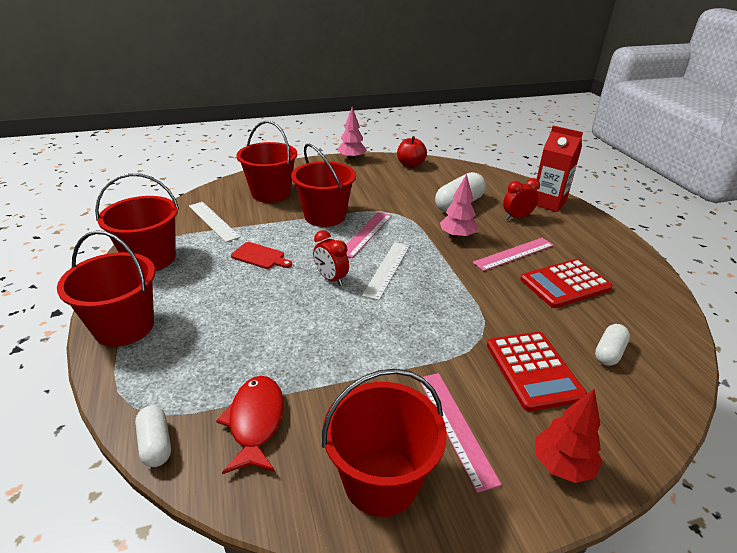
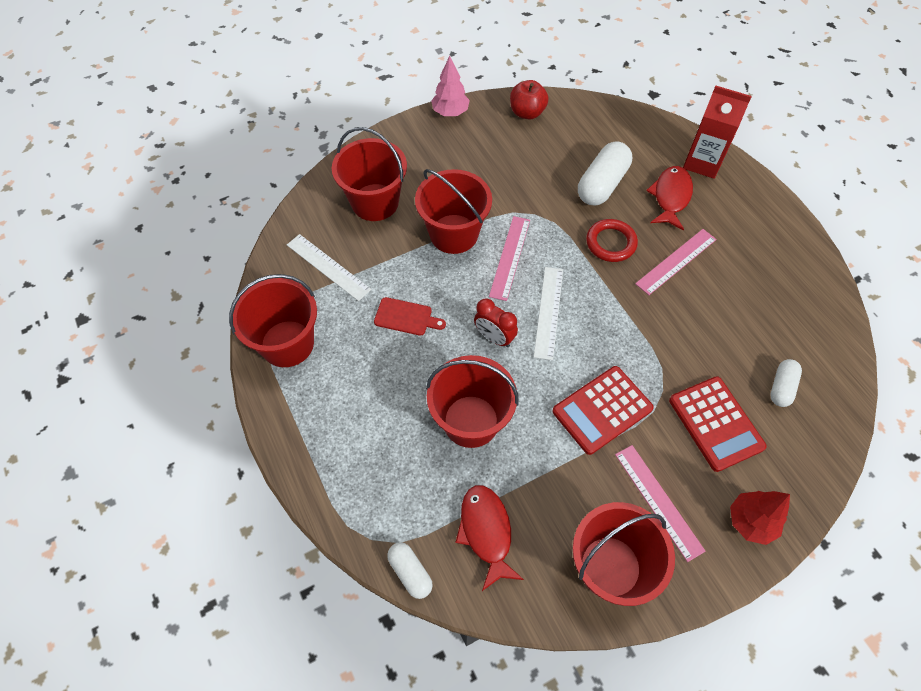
camera: 10 degrees left, 25 degrees up
red bucket [57,230,155,347] -> red bucket moved to [426,355,519,448]
pink tree [440,174,478,239] -> red ring [586,219,638,262]
red clock [503,178,540,220] -> red fish [646,166,693,231]
red calculator [520,259,613,308] -> red calculator moved to [553,366,654,455]

